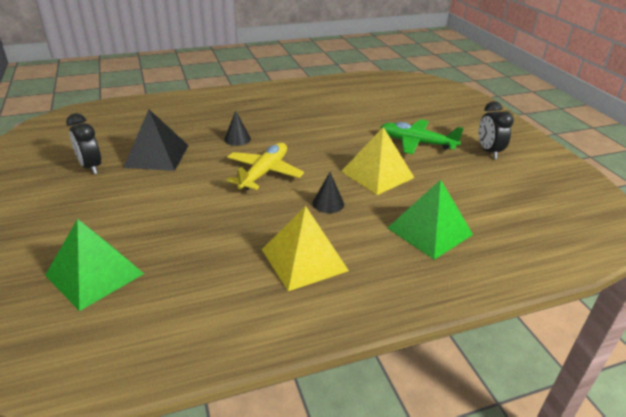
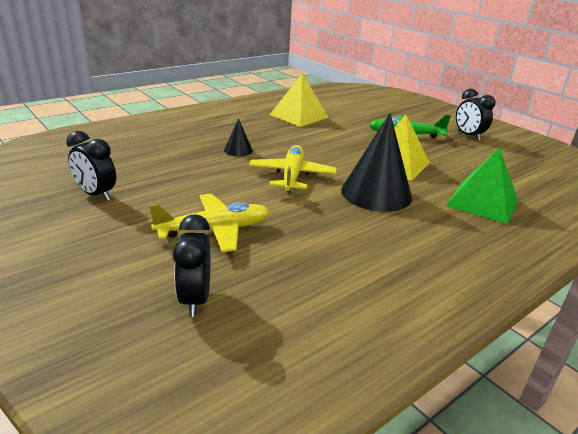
camera: 20 degrees left, 5 degrees down
green pyramid [45,219,144,311] -> black clock [173,214,210,317]
black pyramid [124,109,189,171] -> none
yellow pyramid [262,206,349,291] -> yellow pyramid moved to [270,73,329,127]
black cone [312,172,344,213] -> black cone [341,113,412,212], size x2.16
none -> yellow plane [149,194,270,253]

